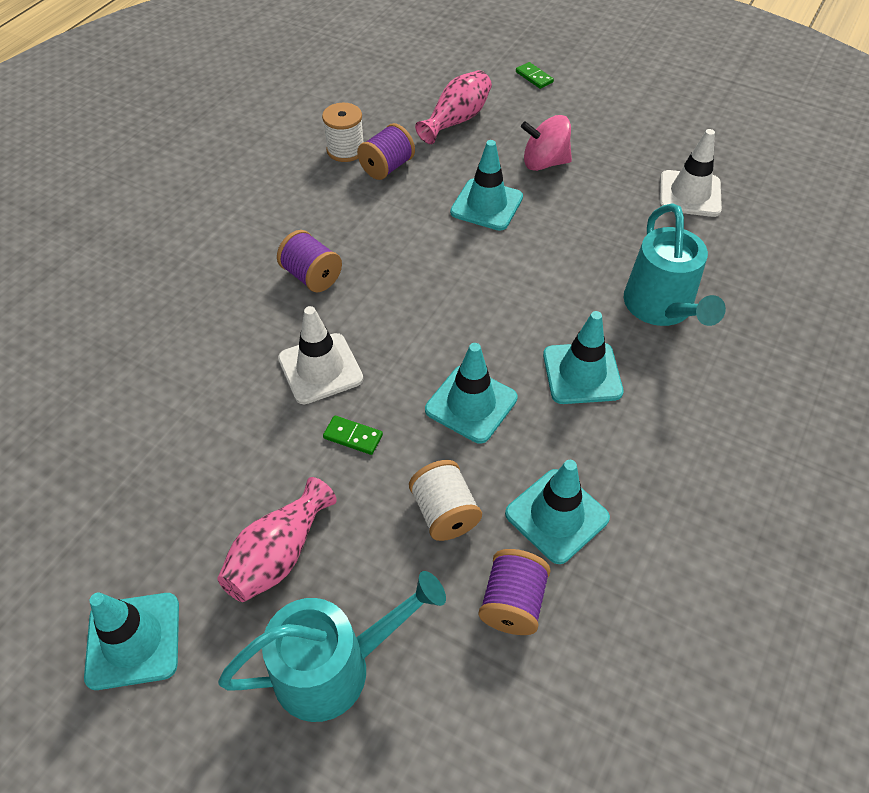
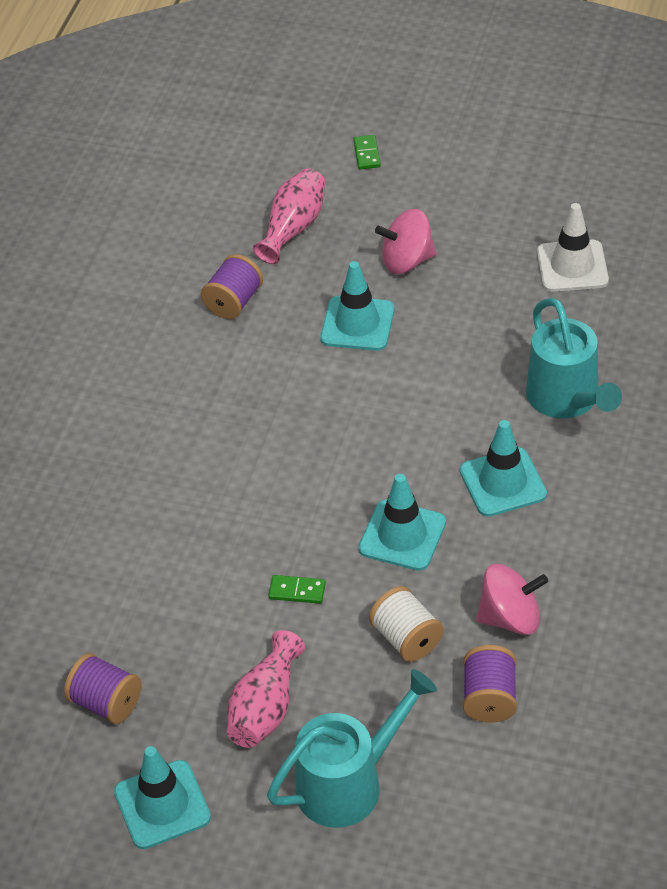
camera: 10 degrees left, 5 degrees down
purple spool [277,230,342,292] -> purple spool moved to [64,653,142,724]
white traffic cone [278,306,363,404] -> none
white spool [322,103,364,162] -> none
turquoise traffic cone [505,460,610,564] -> pink spinning top [476,564,548,635]
green domino [516,62,554,89] -> green domino turned 45 degrees clockwise [353,135,381,169]

